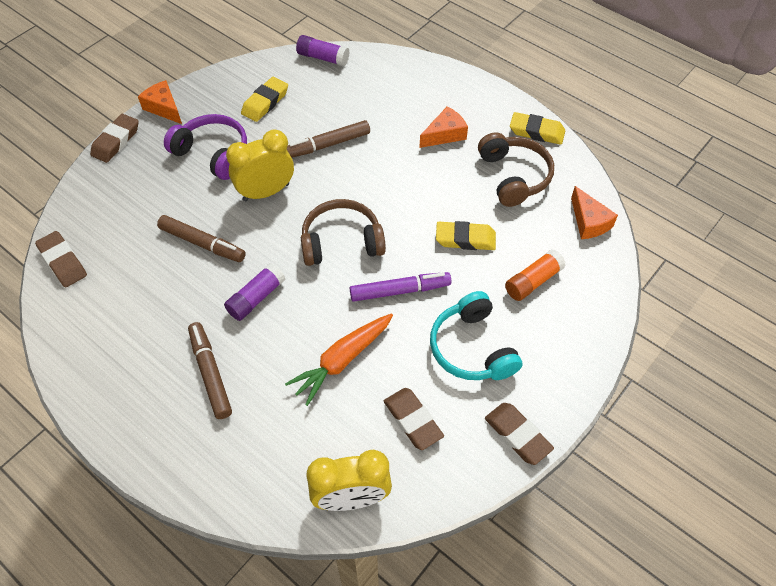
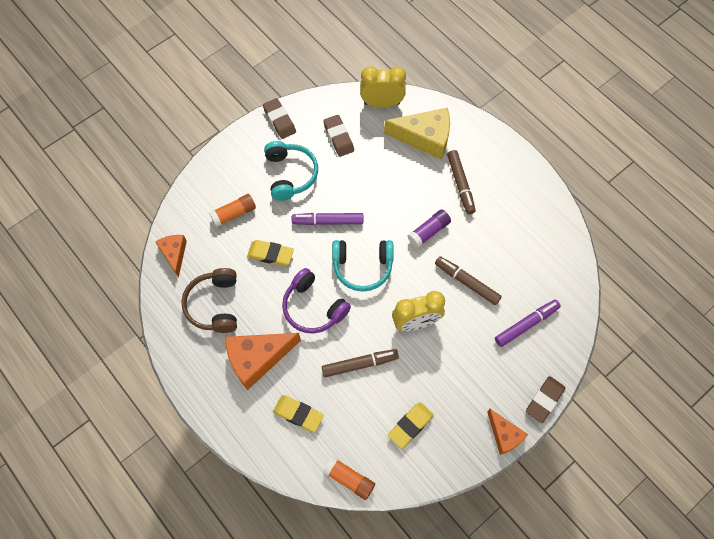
camera: 170 degrees left, 10 degrees up
brown eraser [35,231,87,287] -> none
purple headphones [164,114,247,180] -> purple headphones moved to [282,268,351,334]
orange carrot [285,313,393,406] -> none
purple glue stick [296,35,350,66] -> orange glue stick [323,457,375,500]
brown headphones [301,199,386,266] -> turquoise headphones [332,240,394,292]
orange cheese [419,106,468,148] -> orange cheese [225,333,301,390], size x1.70
yellow eraser [510,112,565,145] -> yellow eraser moved to [273,395,324,432]
none -> yellow cheese [384,108,450,159]
none -> purple marker [495,299,561,347]

